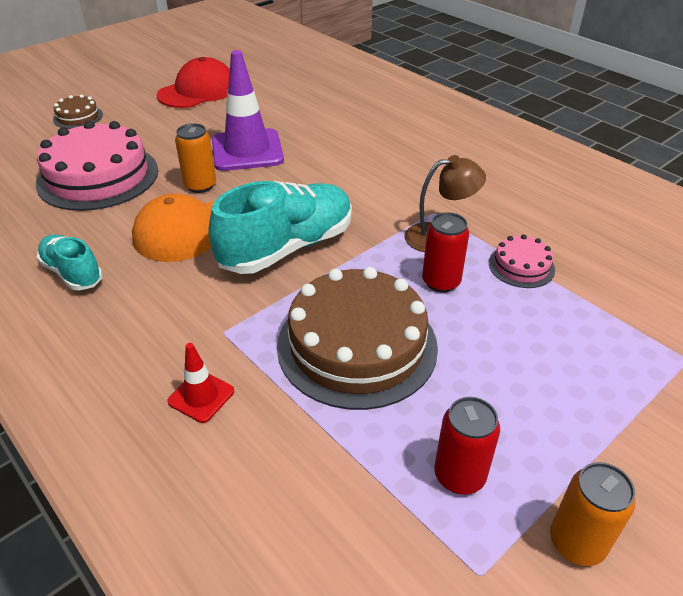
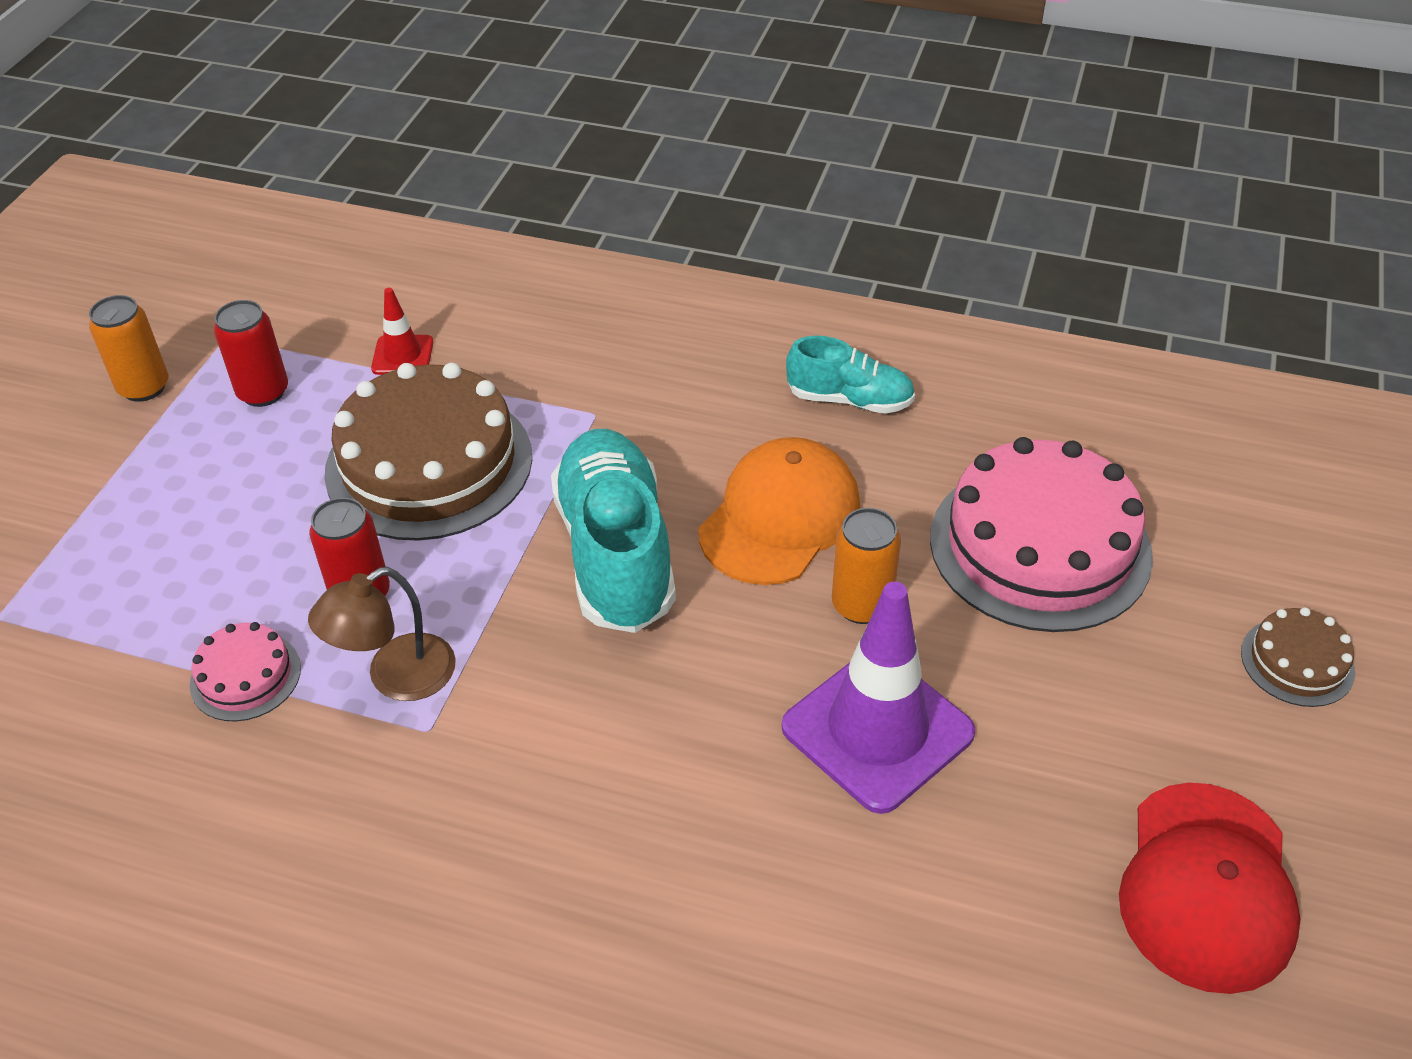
camera: 150 degrees right, 5 degrees up
red traffic cone [167,343,234,423] -> red traffic cone moved to [371,288,433,375]
turquoise shoe [208,181,352,274] -> turquoise shoe turned 150 degrees clockwise [551,429,676,633]

